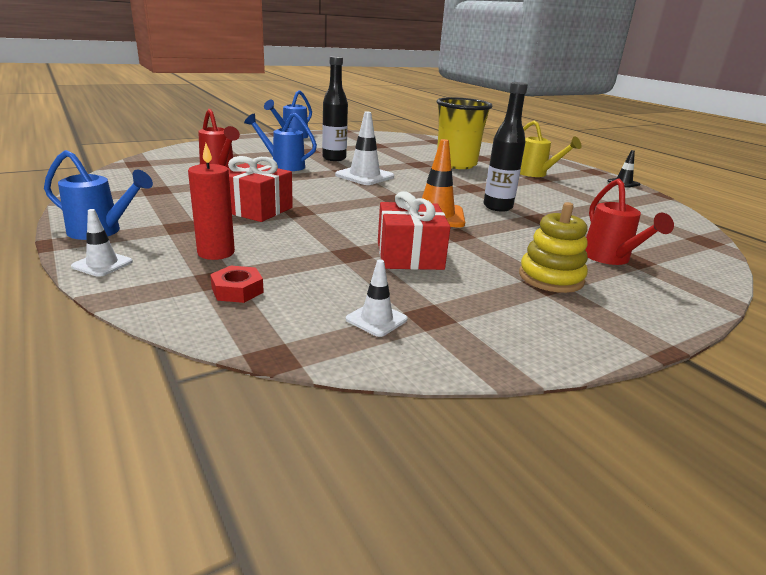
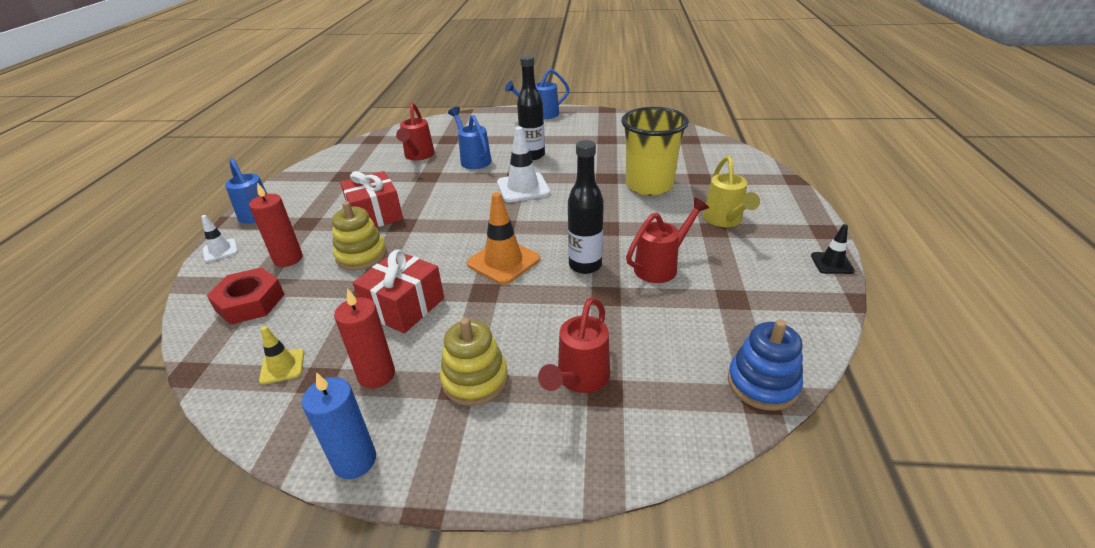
camera: 40 degrees right, 10 degrees up
red nut [210,266,264,303] -> red nut [207,267,285,325], size x1.63
white traffic cone [346,259,408,337] -> yellow traffic cone [259,326,304,384]
none -> blue candle [302,372,376,479]
none -> yellow stacking toy [332,201,387,270]
none -> red candle [334,288,395,389]
none -> red watering can [626,198,709,283]
none -> blue stacking toy [728,320,803,411]

